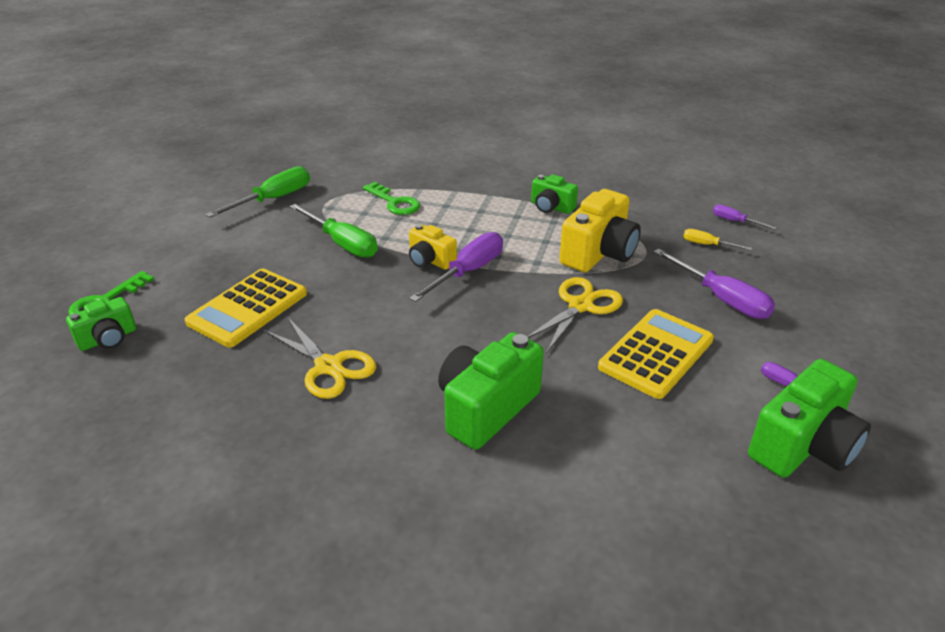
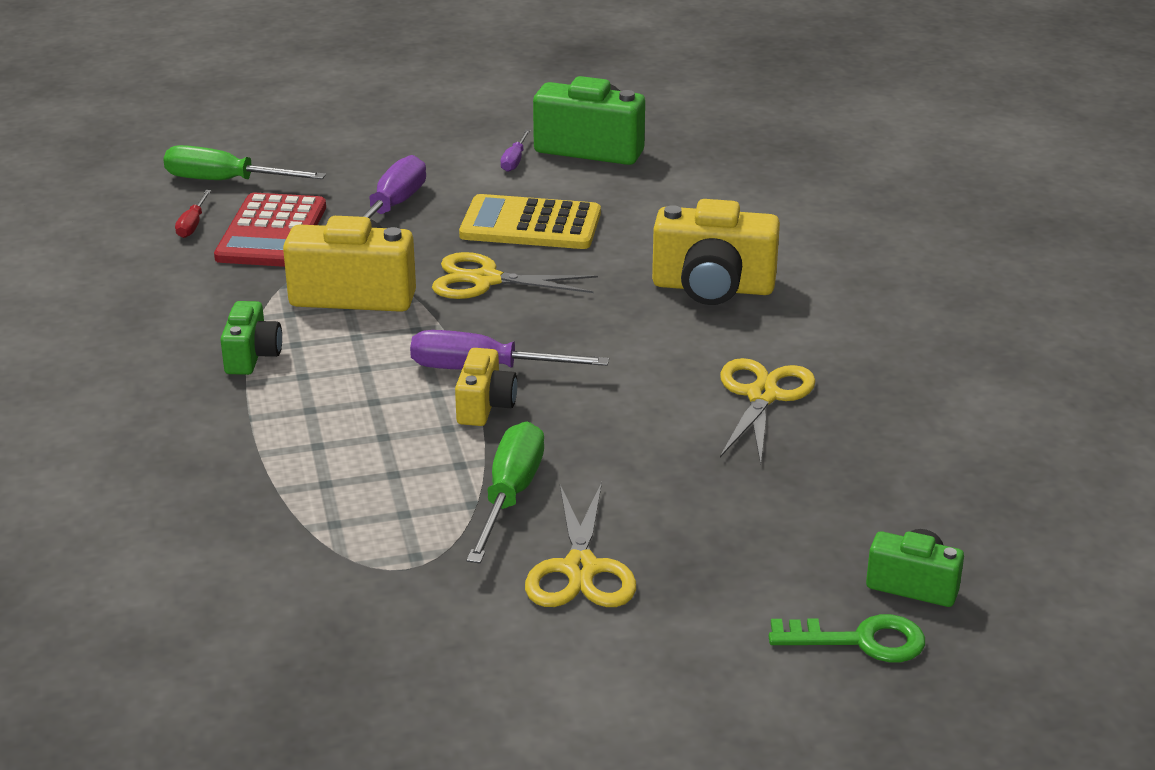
camera: 120 degrees left, 5 degrees down
yellow calculator [185,268,307,347] -> none
green screwdriver [206,166,310,218] -> green screwdriver moved to [163,145,326,180]
green key [363,182,420,215] -> none
green camera [438,332,544,450] -> yellow camera [652,199,780,305]
yellow screwdriver [683,229,752,250] -> red calculator [214,193,326,267]
purple screwdriver [713,204,777,230] -> red screwdriver [175,190,211,238]
none -> yellow scissors [525,482,636,607]

